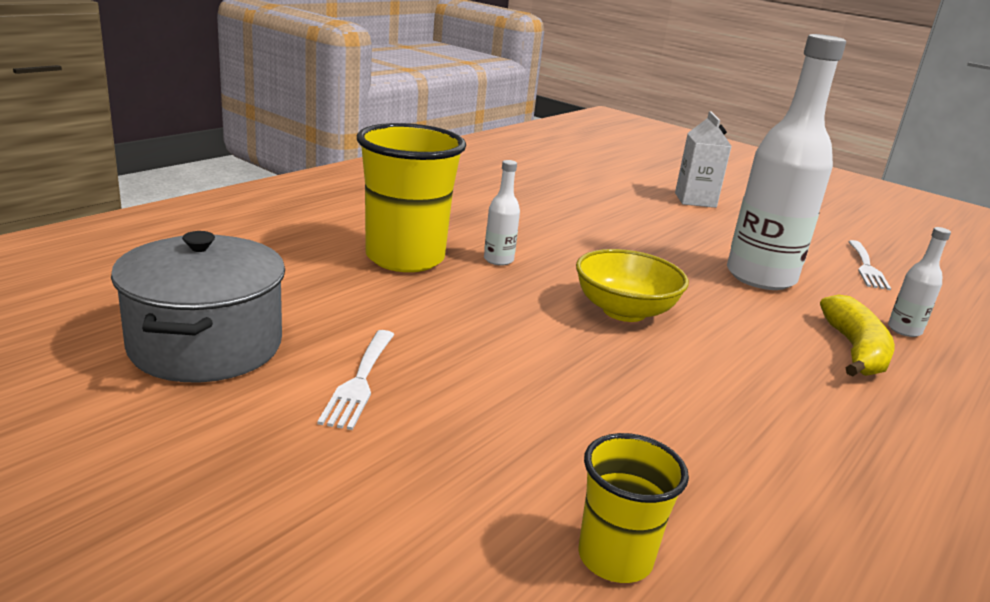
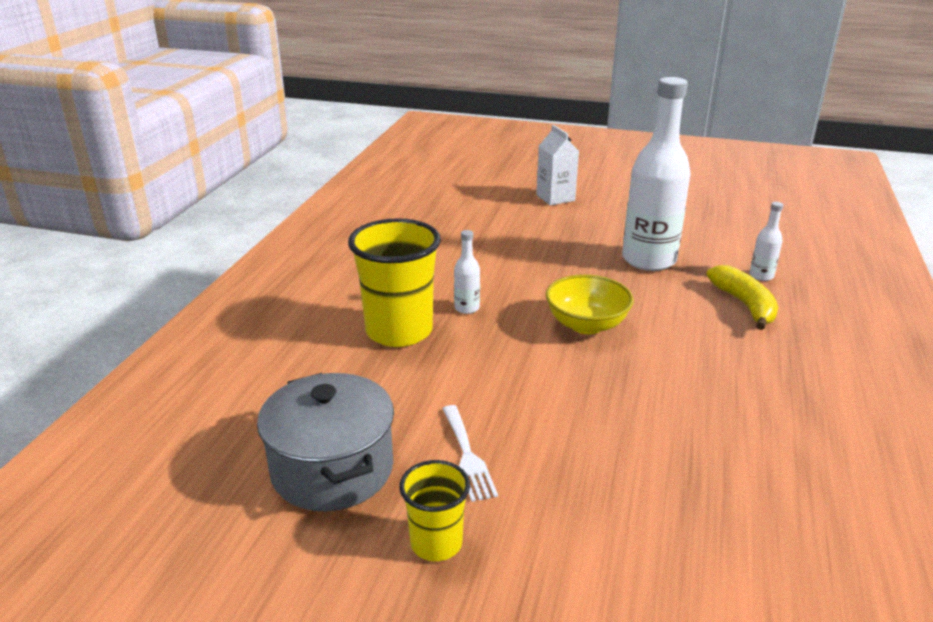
camera: 20 degrees left, 5 degrees up
yellow cup [578,433,689,583] -> yellow cup moved to [399,460,470,561]
white fork [848,240,891,290] -> none

